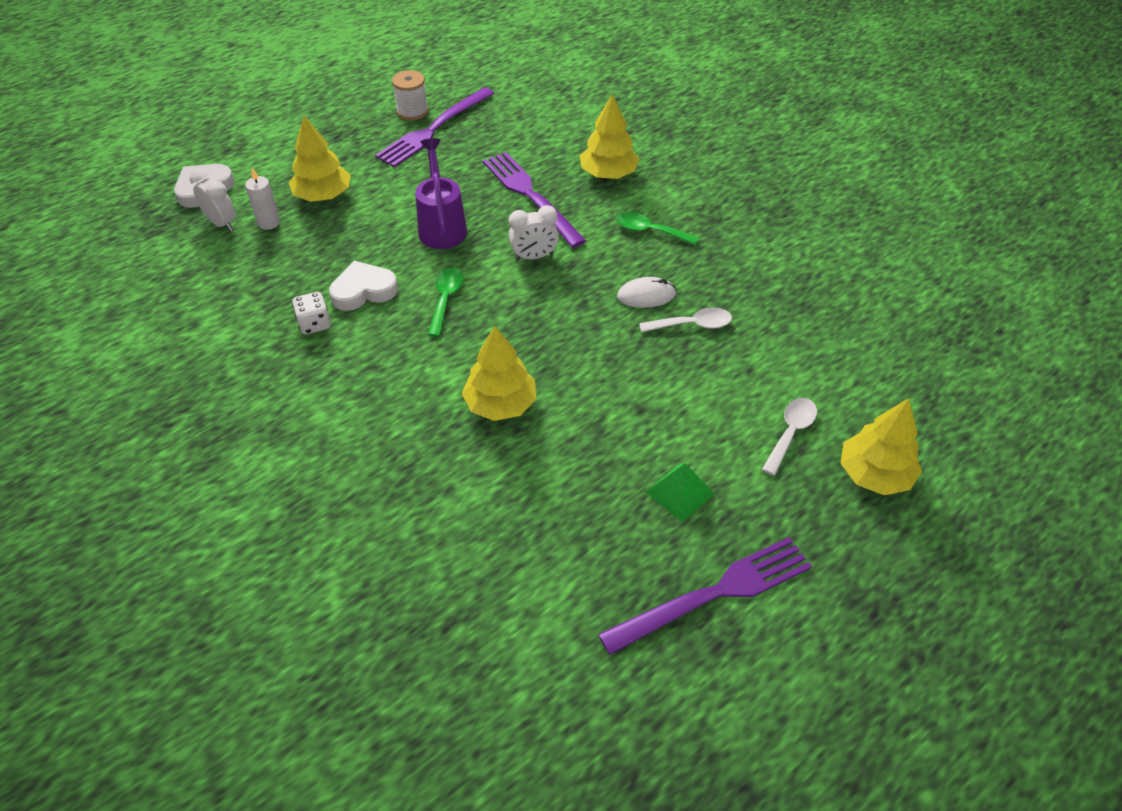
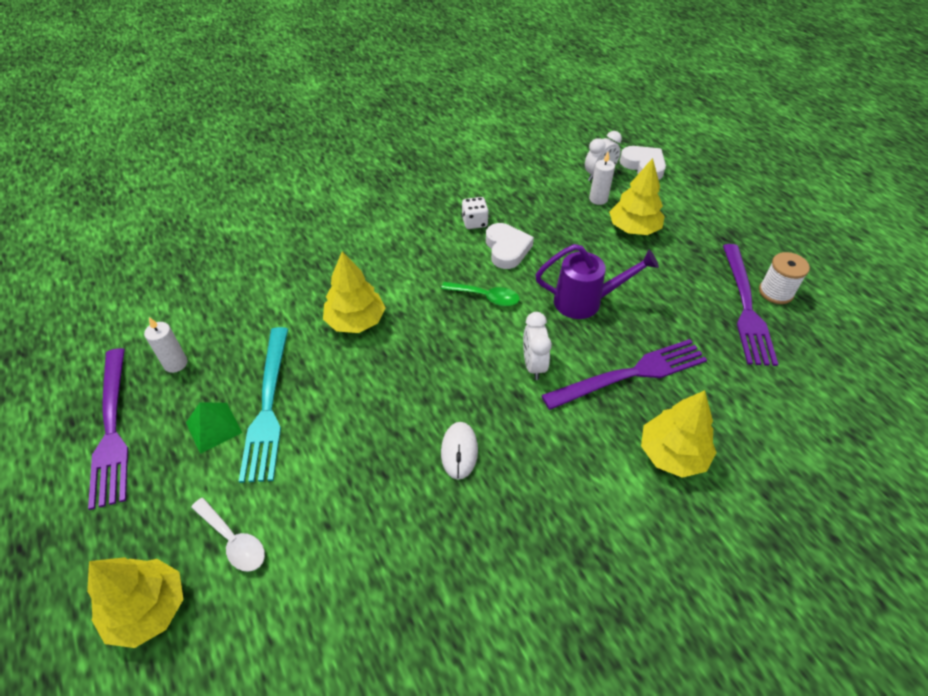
camera: 100 degrees right, 0 degrees up
purple fork [375,87,495,167] -> purple fork turned 135 degrees counterclockwise [723,244,778,366]
green spoon [616,212,699,245] -> none
white spoon [639,307,732,332] -> none
none -> white candle [144,317,187,373]
none -> turquoise fork [239,327,288,483]

